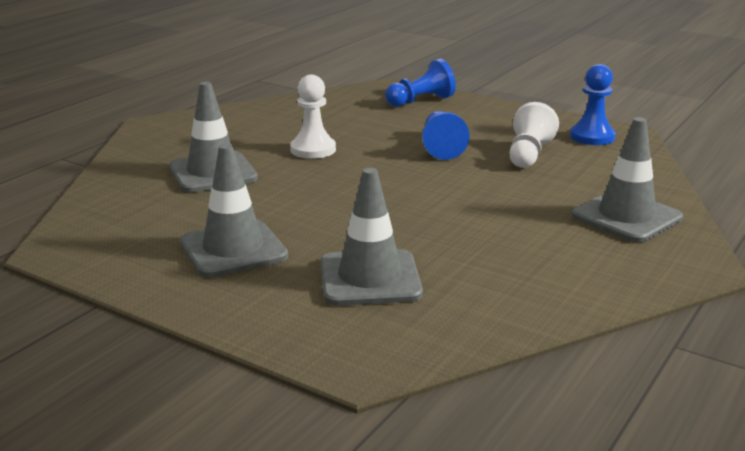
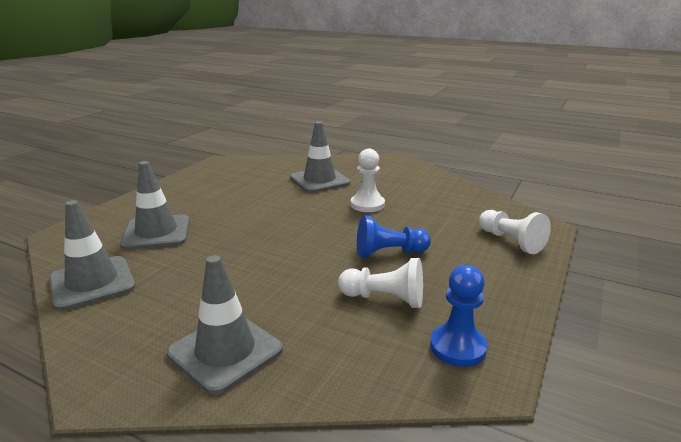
camera: 85 degrees right, 0 degrees up
grey traffic cone [180,144,288,278] -> grey traffic cone moved to [49,200,135,311]
blue pawn [385,59,456,107] -> white pawn [479,210,551,254]

